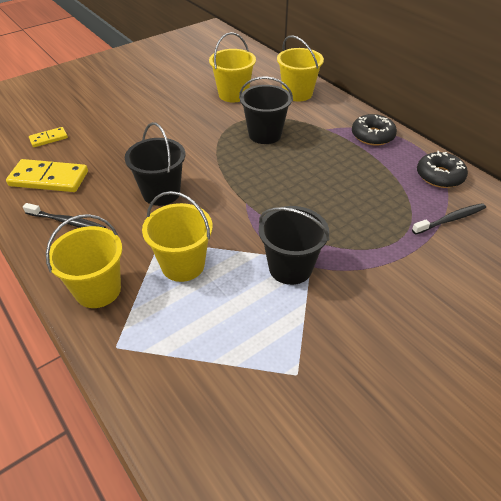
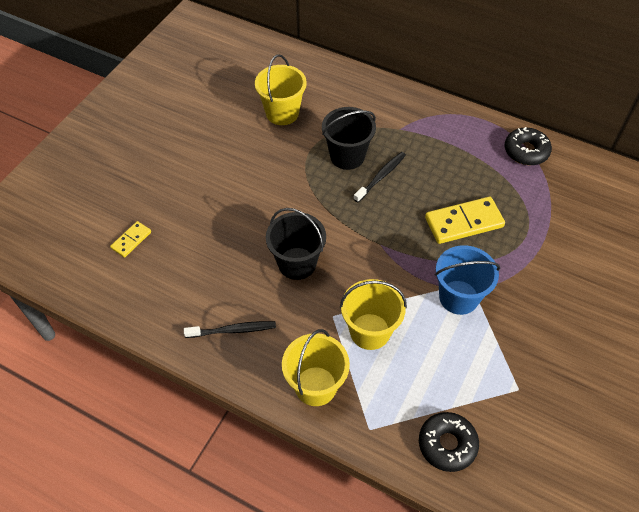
camera: 25 degrees left, 10 degrees up
yellow domino [6,159,88,192] -> yellow domino moved to [425,197,505,244]
black bucket [259,206,330,285] -> blue bucket [435,245,500,315]
yellow bucket [277,35,324,101] -> none
black donut [352,114,397,146] -> black donut moved to [419,412,479,472]
black toothbrush [412,203,486,235] -> black toothbrush moved to [354,152,406,203]

